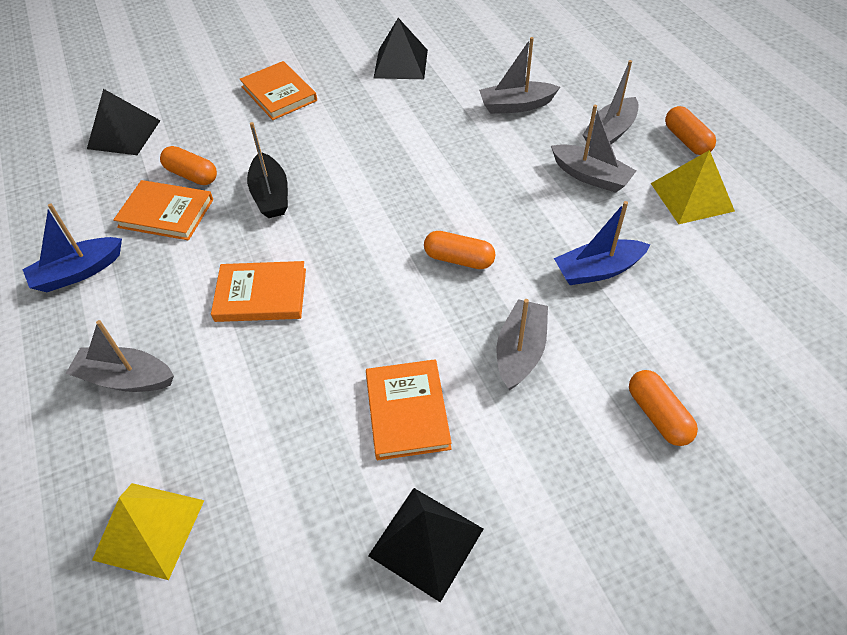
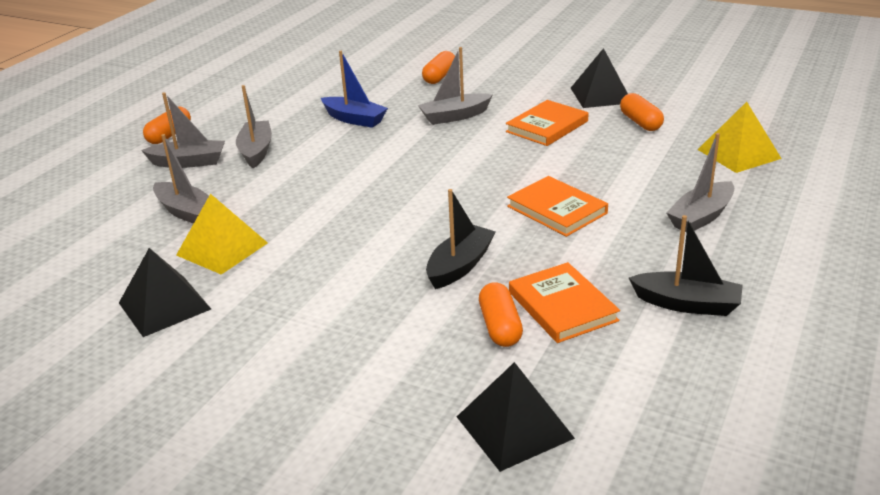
camera: 130 degrees left, 20 degrees down
blue boat [22,203,122,292] -> black boat [629,215,743,316]
grey boat [65,320,174,392] -> grey boat turned 75 degrees clockwise [666,133,734,232]
orange book [240,61,317,120] -> none
orange capsule [424,231,495,269] -> orange capsule moved to [620,93,664,131]
yellow pyramid [651,150,735,224] -> yellow pyramid moved to [176,194,268,275]

